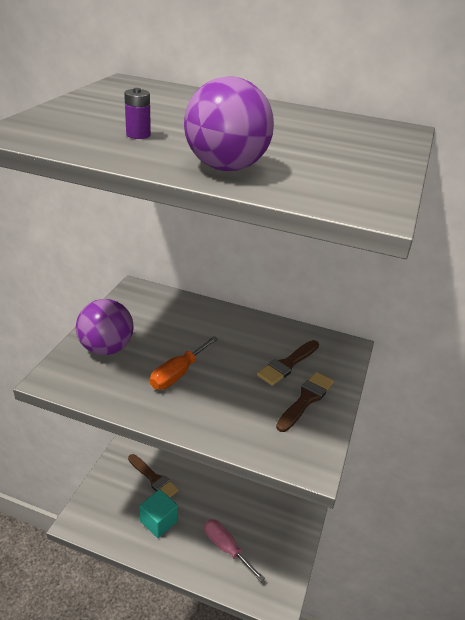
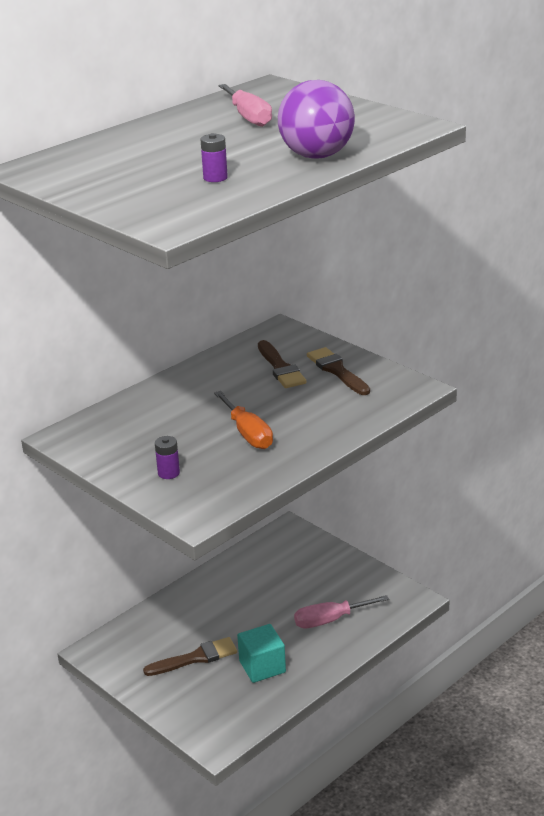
camera: 60 degrees left, 5 degrees down
purple ball [76,299,134,355] -> purple battery [155,436,180,479]
none -> pink screwdriver [218,84,272,127]

